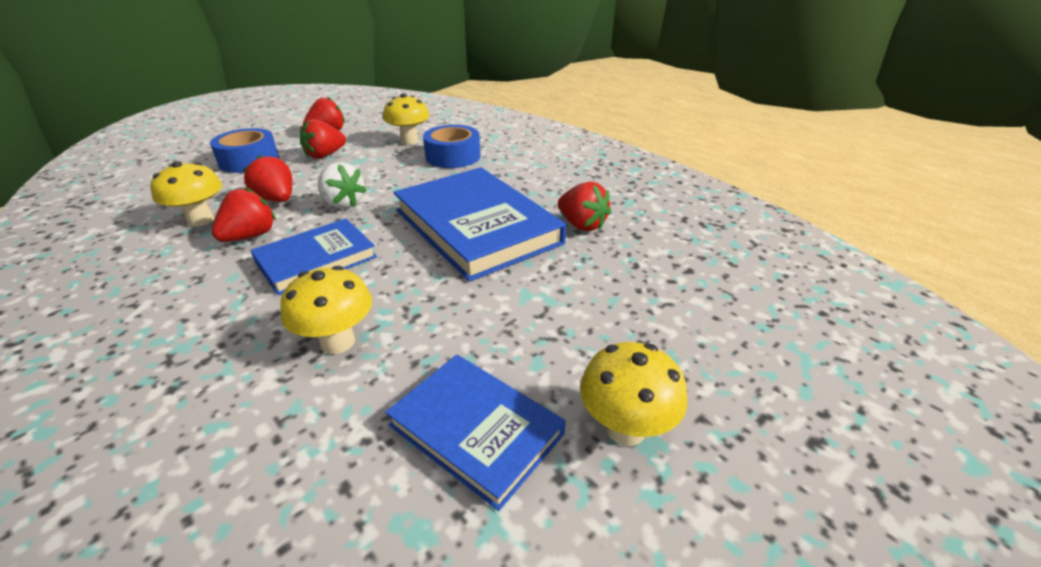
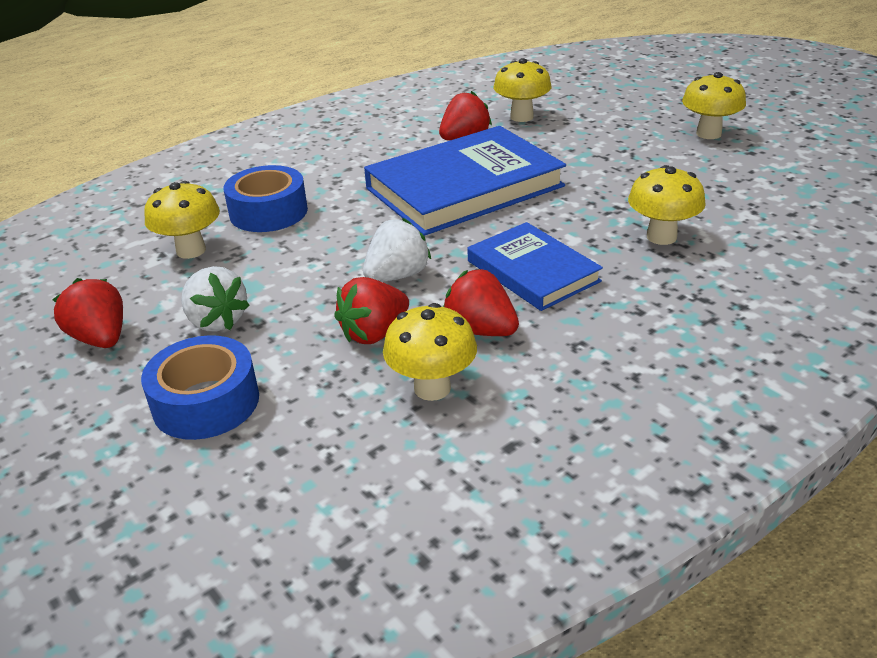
camera: 85 degrees left, 0 degrees up
red strawberry [300,119,346,159] -> white strawberry [181,266,250,332]
blue book [385,355,566,511] -> none
none -> yellow mushroom [494,58,552,122]

